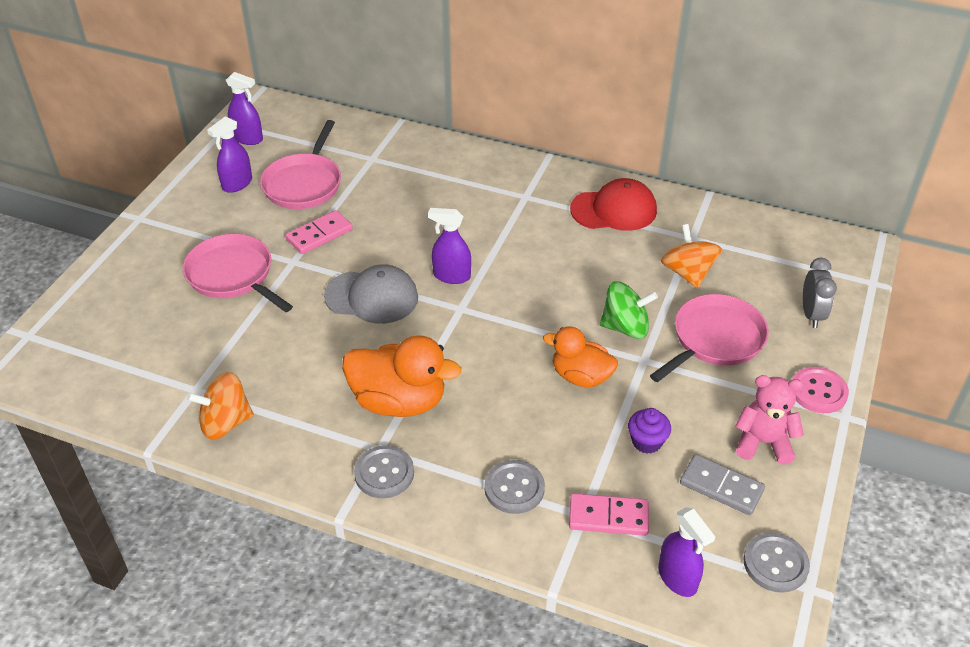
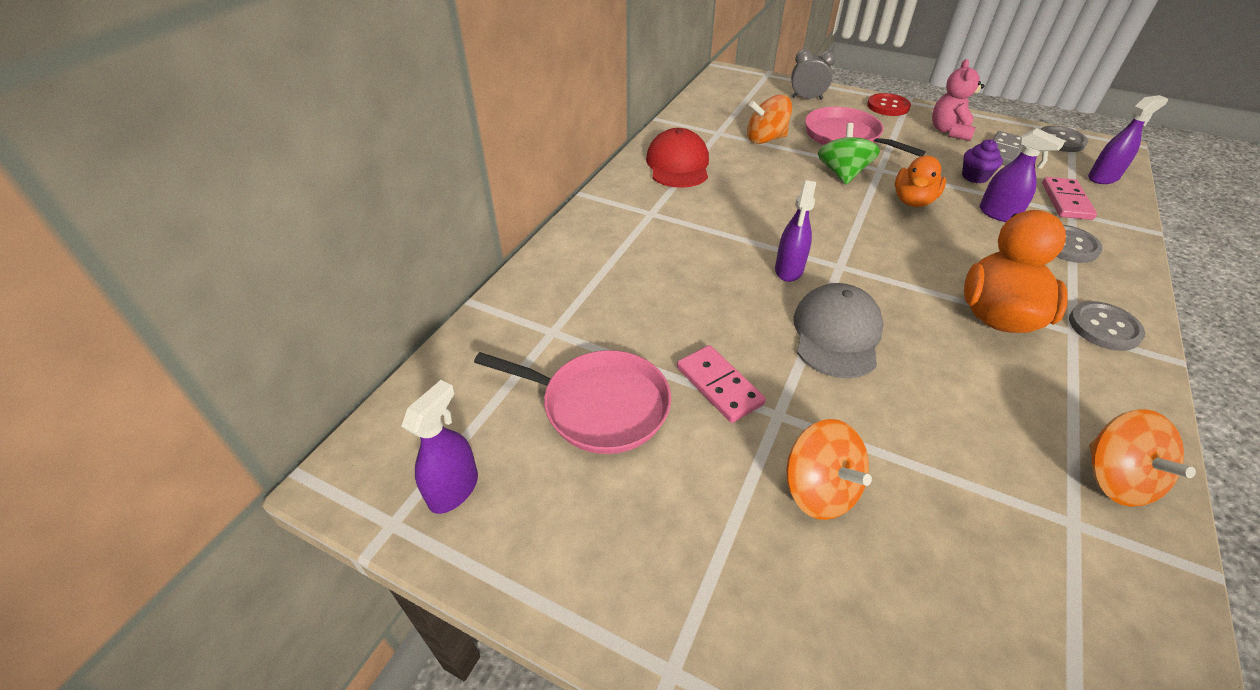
camera: 85 degrees left, 0 degrees up
pink pan [183,234,293,312] -> orange spinning top [786,419,872,520]
purple spray bottle [207,116,252,193] -> purple spray bottle moved to [979,128,1065,222]
pink button [792,367,849,413] -> red button [867,93,911,116]

